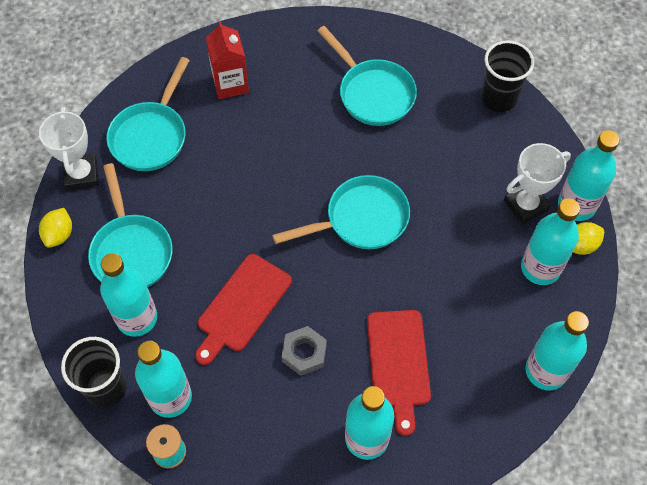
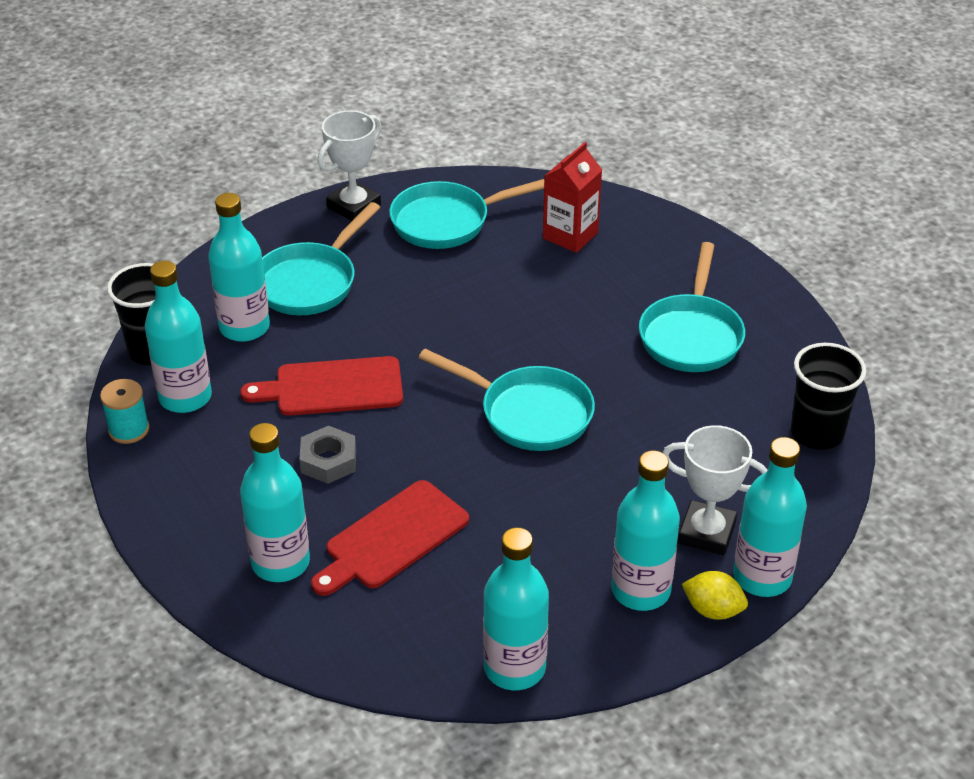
camera: 50 degrees right, 20 degrees down
yellow lemon [39,208,72,248] -> none

